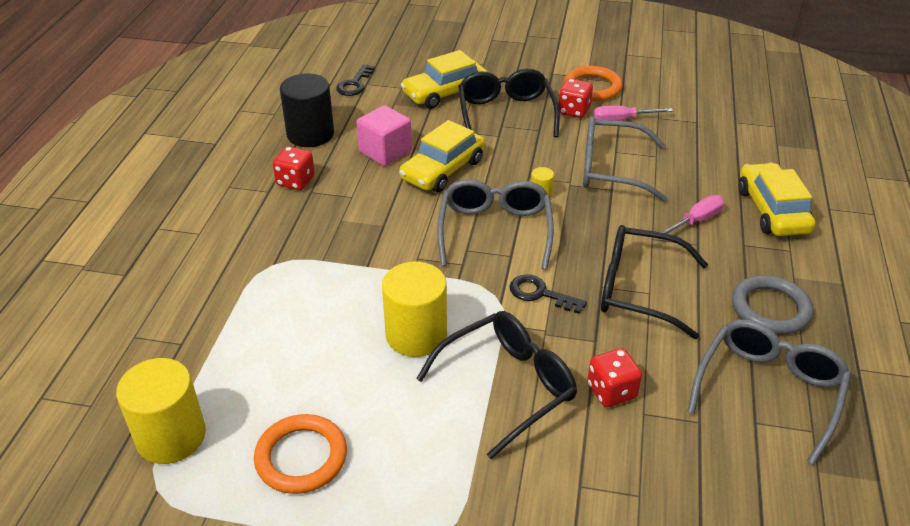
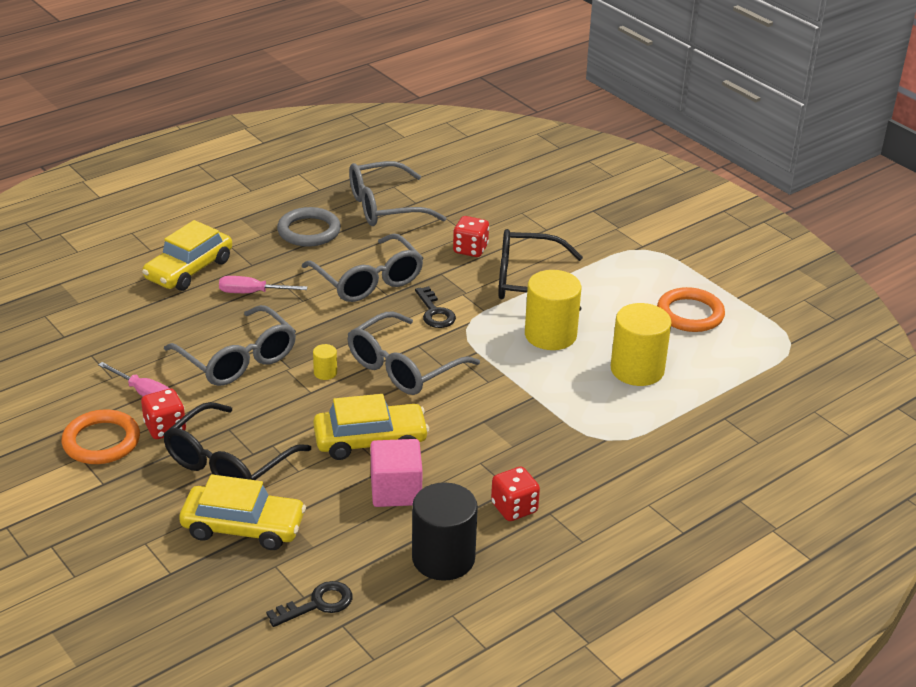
camera: 140 degrees left, 5 degrees down
yellow cylinder [116,358,206,464] -> yellow cylinder moved to [611,303,671,386]
black glasses [601,225,708,339] -> grey glasses [302,234,423,302]

